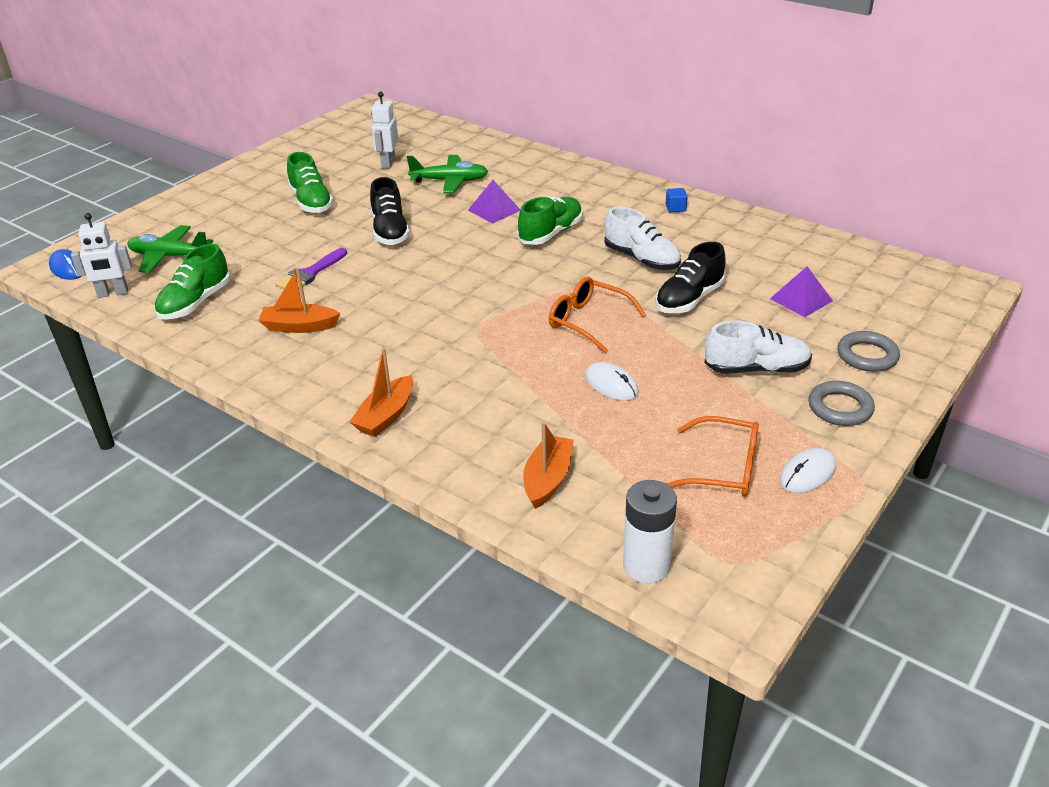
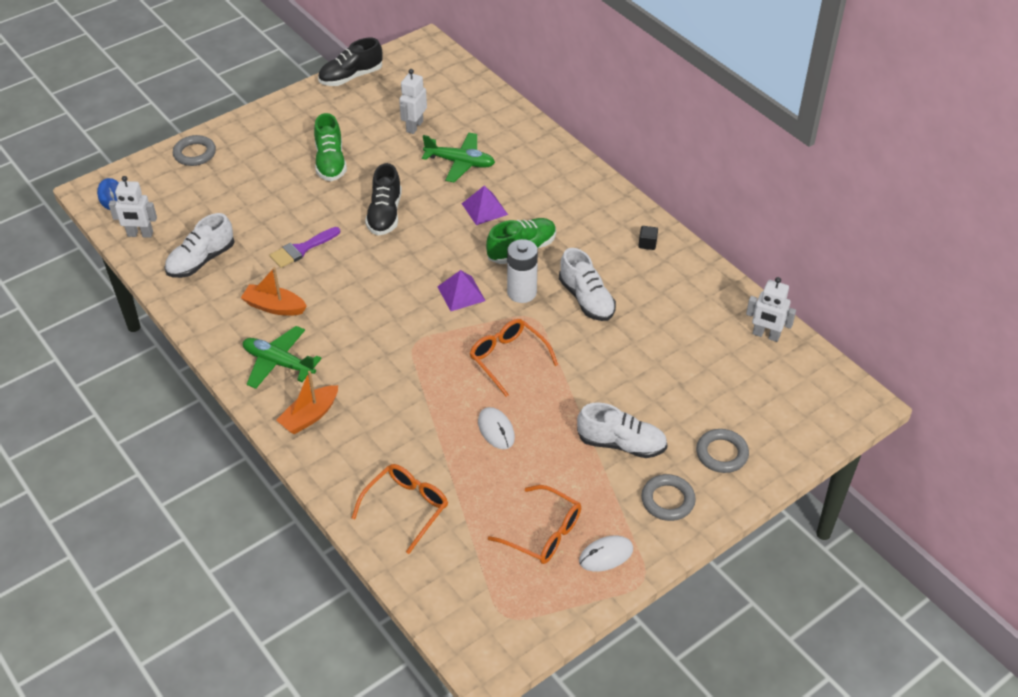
camera: 15 degrees right, 10 degrees up
green plane [127,225,213,273] -> green plane moved to [243,326,322,389]
green shoe [155,244,230,320] -> white shoe [164,213,234,278]
orange boat [523,422,574,509] -> orange glasses [352,464,448,554]
white battery [623,480,677,583] -> white battery moved to [507,239,538,303]
black shoe [655,242,726,313] -> black shoe moved to [318,38,382,86]
blue cube [666,188,688,212] -> black cube [639,226,658,250]
purple pyramid [770,266,833,317] -> purple pyramid moved to [437,270,486,311]
none -> grey ring [173,135,216,166]
none -> white robot [746,277,796,342]

